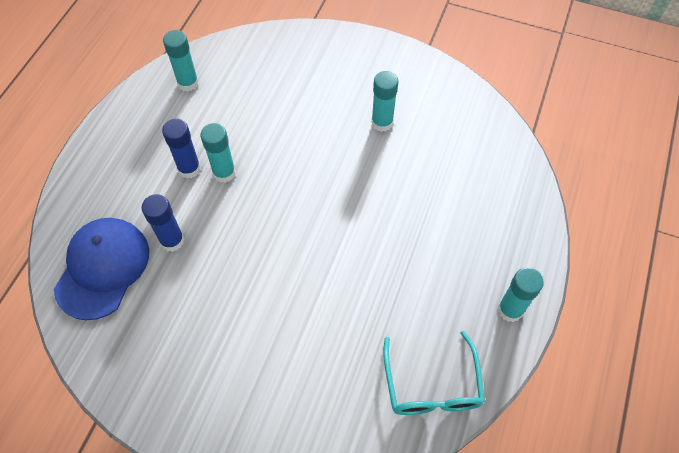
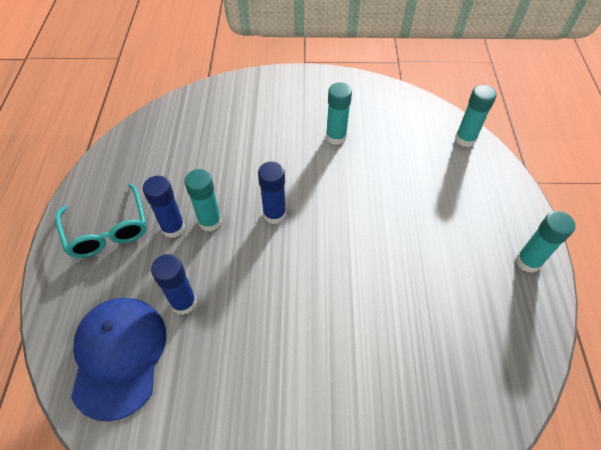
camera: 20 degrees left, 5 degrees down
turquoise glue stick [163,30,199,92] -> turquoise glue stick moved to [455,85,497,147]
turquoise glasses [383,331,485,415] -> turquoise glasses moved to [55,184,147,258]
none -> blue glue stick [258,162,286,224]

